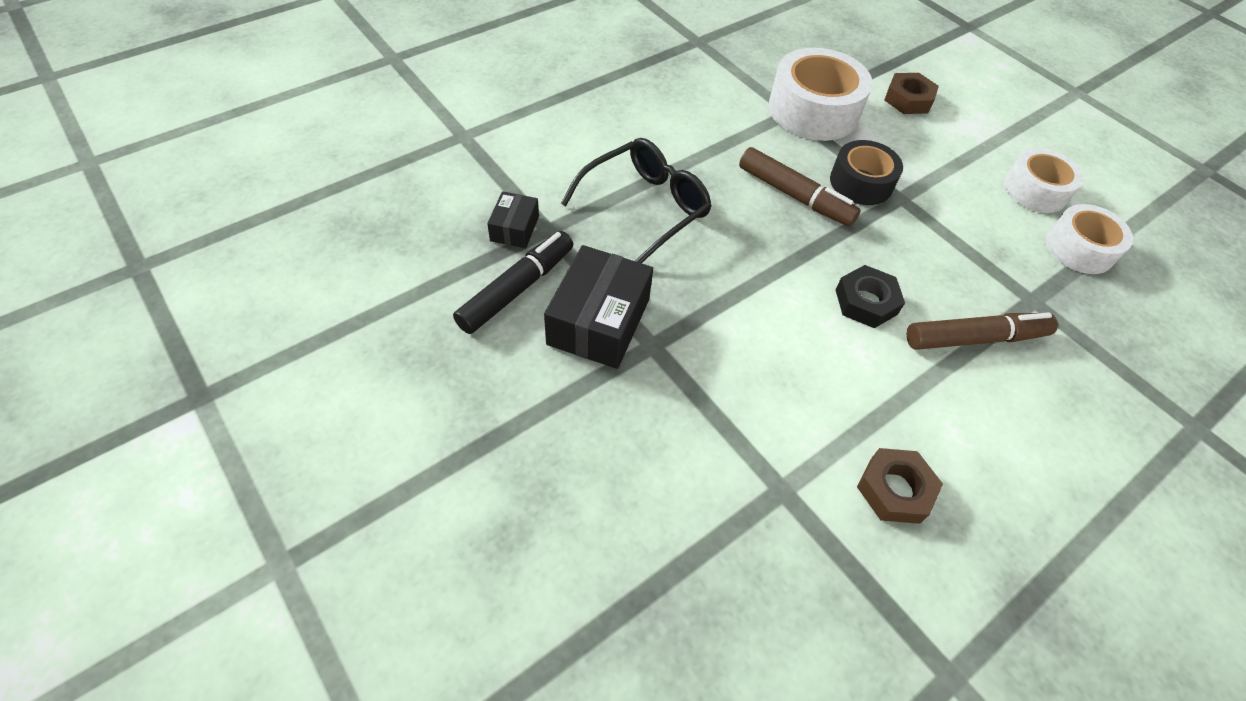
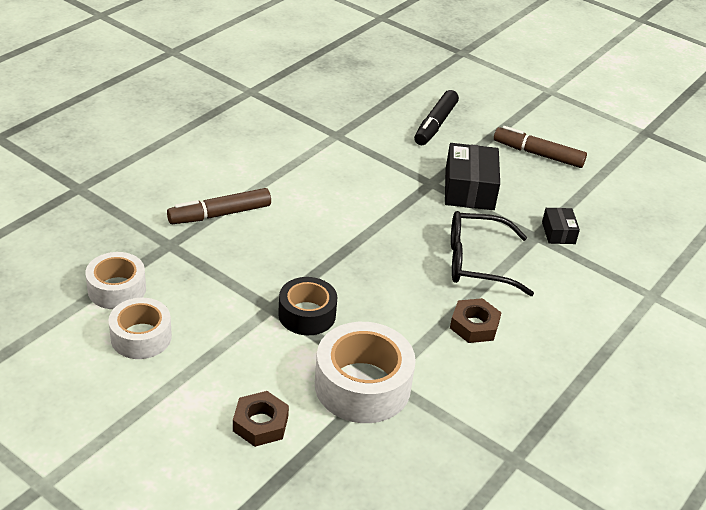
camera: 165 degrees right, 15 degrees down
black marker [453,231,573,334] -> black marker moved to [414,90,459,145]
black glasses [561,138,712,263] -> black glasses turned 60 degrees clockwise [451,211,534,296]
brown marker [739,147,861,227] -> brown marker moved to [494,126,587,168]
black nut [835,265,905,328] -> none
brown nut [857,448,943,524] -> brown nut moved to [450,298,502,343]

